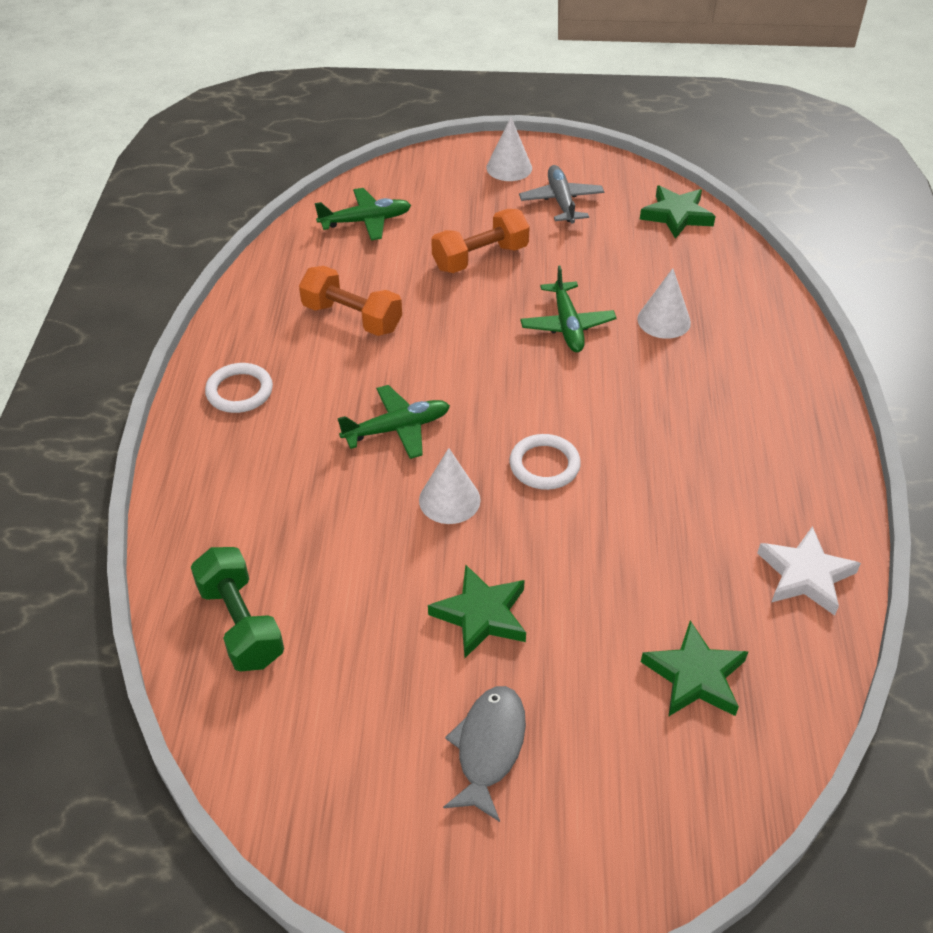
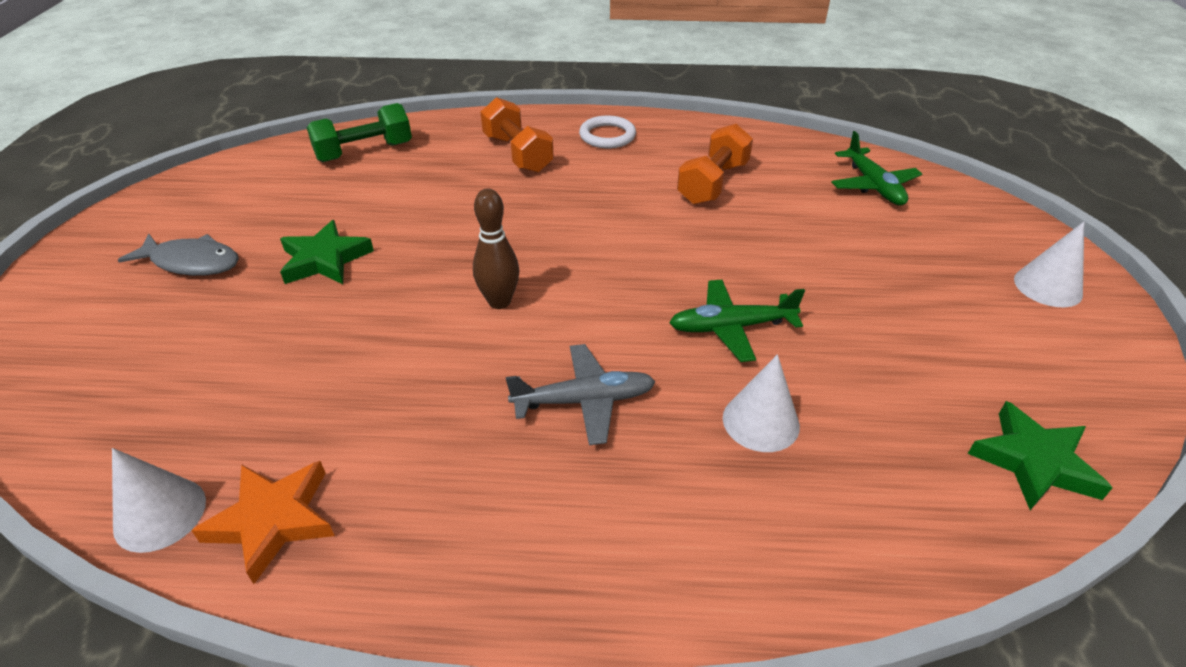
camera: 90 degrees right, 5 degrees down
green plane [338,385,450,459] -> none
white cone [419,448,481,524] -> white cone moved to [112,448,206,553]
orange dumbbell [431,209,530,273] -> orange dumbbell moved to [480,97,554,173]
white ring [509,434,581,490] -> brown bowling pin [473,188,519,309]
grey plane [519,165,604,224] -> grey plane moved to [506,344,655,445]
green star [641,620,748,717] -> none
white star [757,526,861,616] -> orange star [191,461,335,584]

